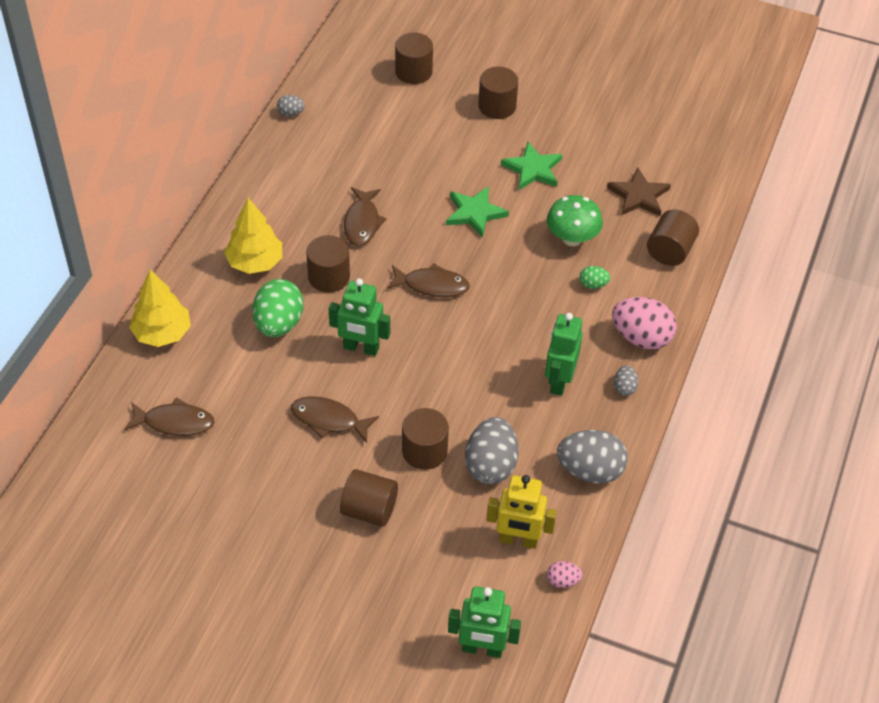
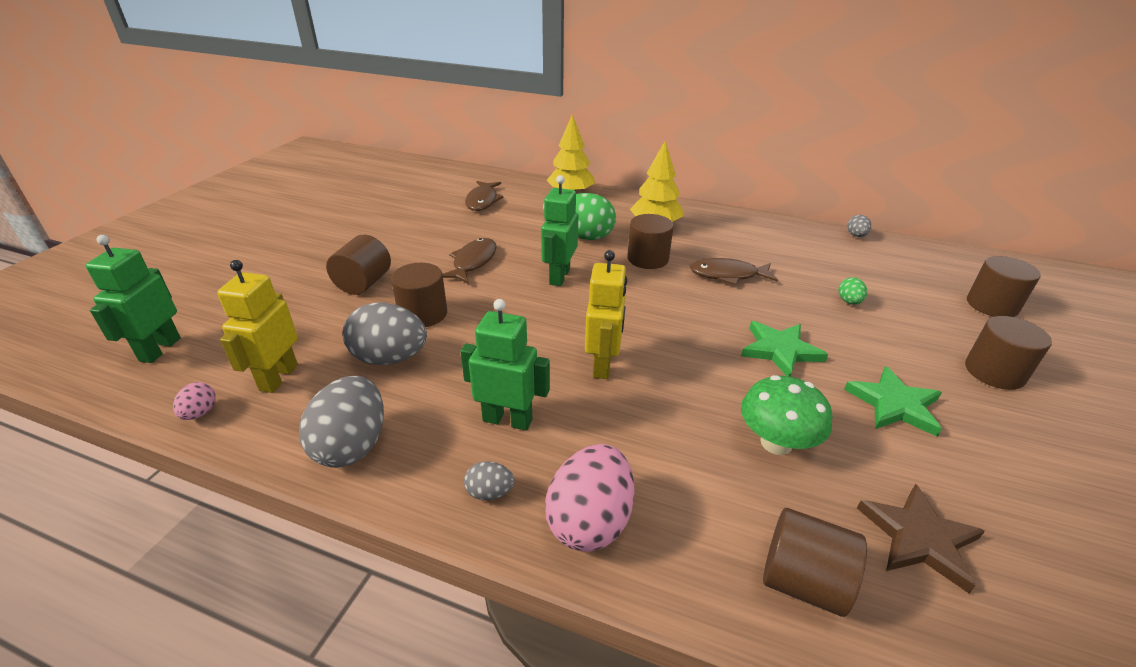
camera: 90 degrees right, 15 degrees down
brown fish [387,263,470,297] -> none
green egg [580,266,610,289] -> green egg moved to [839,277,867,305]
none -> yellow robot [585,250,627,379]

